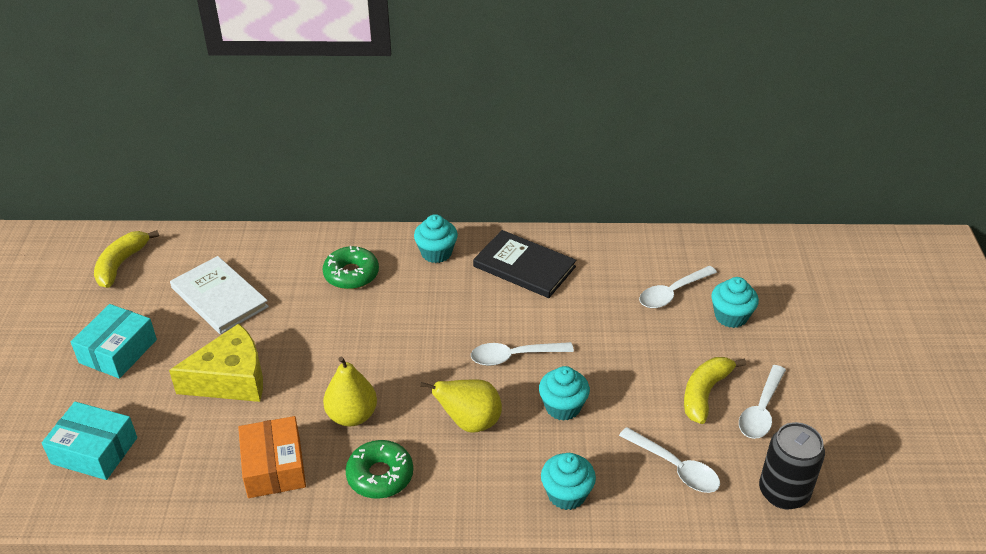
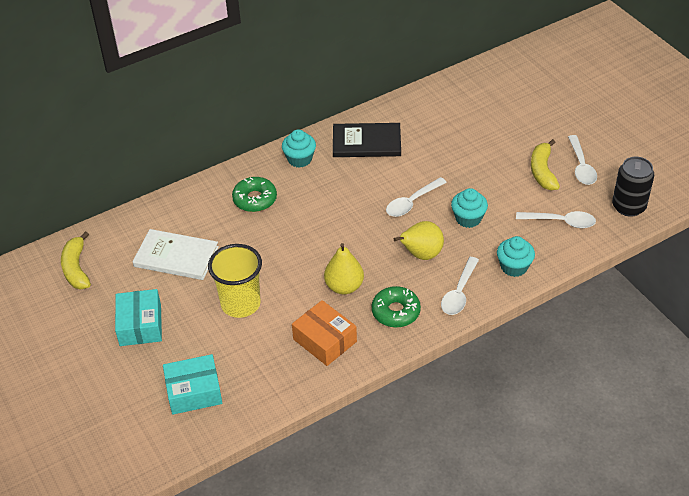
camera: 30 degrees left, 5 degrees up
yellow cheese [169,323,263,402] -> yellow cup [208,244,262,318]
white spoon [639,266,717,308] -> white spoon moved to [441,257,479,315]
turquoise cupcake [711,277,759,328] -> none

